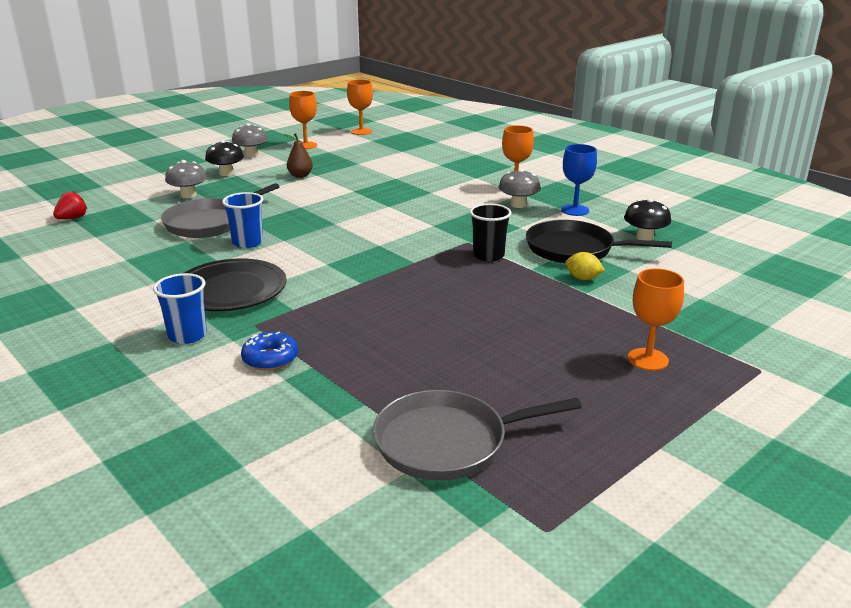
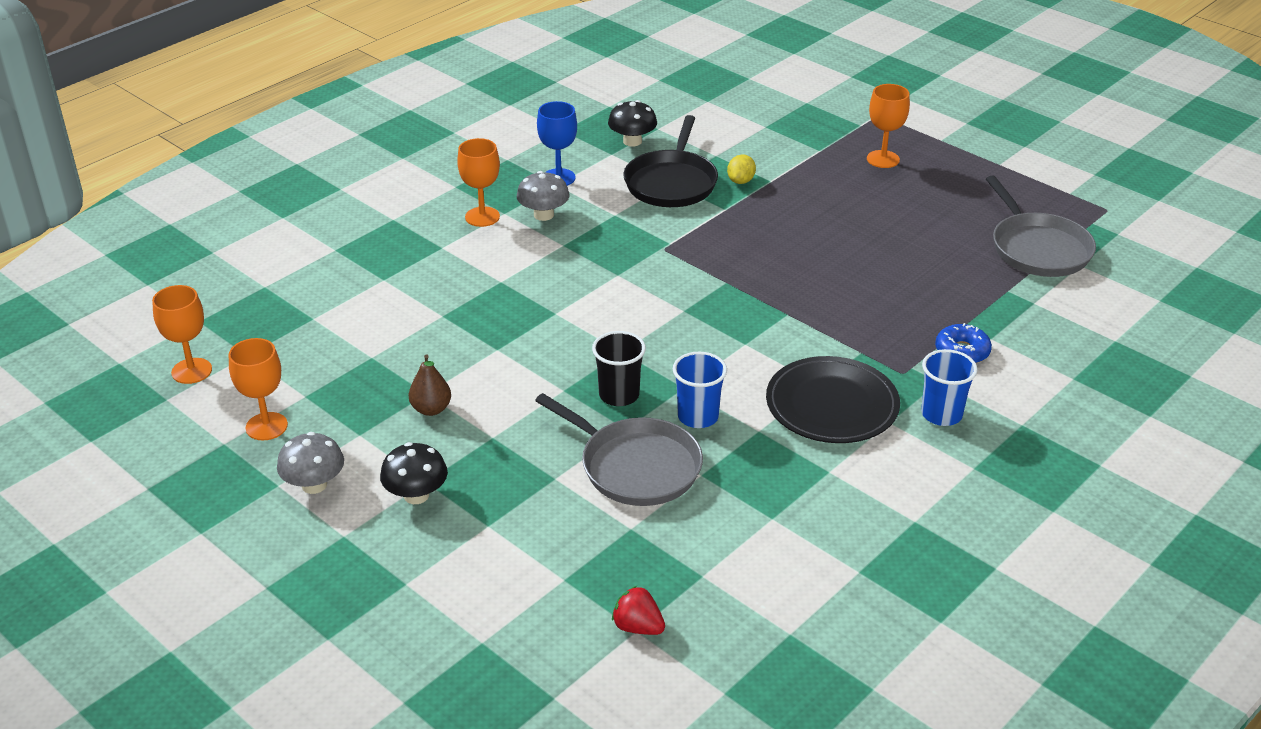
camera: 95 degrees left, 10 degrees up
grey mushroom [165,160,207,198] -> none
black cup [470,203,512,262] -> black cup moved to [592,331,646,406]

